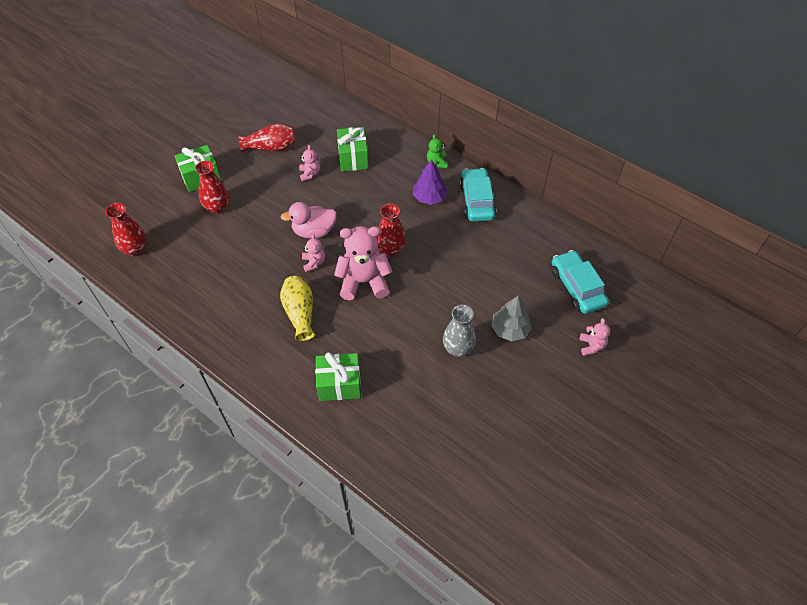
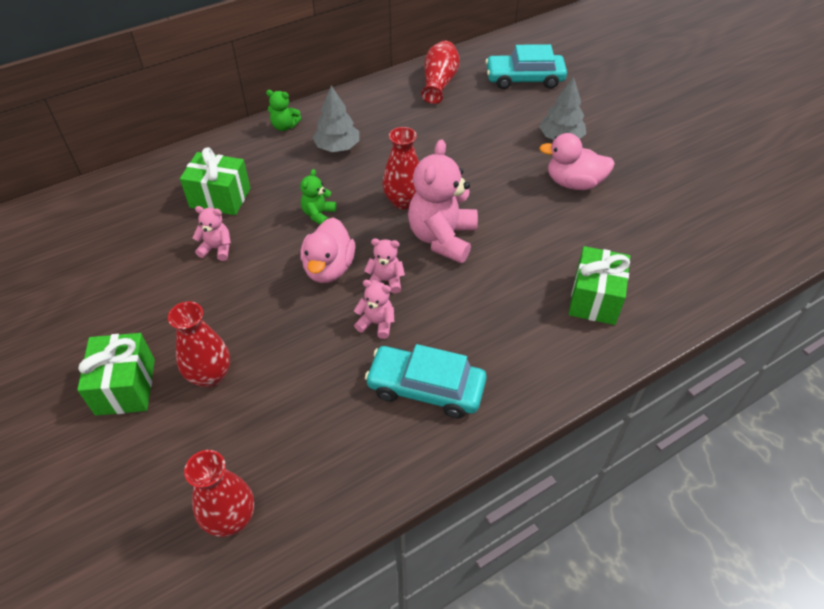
camera: 70 degrees left, 5 degrees down
red vase [238,123,296,152] -> red vase moved to [421,41,460,104]
yellow vase [280,276,315,341] -> none
purple tree [413,159,448,205] -> grey tree [312,86,359,152]
grey vase [443,305,476,357] -> pink duck [539,133,615,190]
turquoise car [460,168,496,222] -> turquoise car moved to [365,344,487,418]
pink teddy bear [579,318,610,356] -> pink teddy bear moved to [354,280,394,339]
none -> green teddy bear [300,169,336,225]

